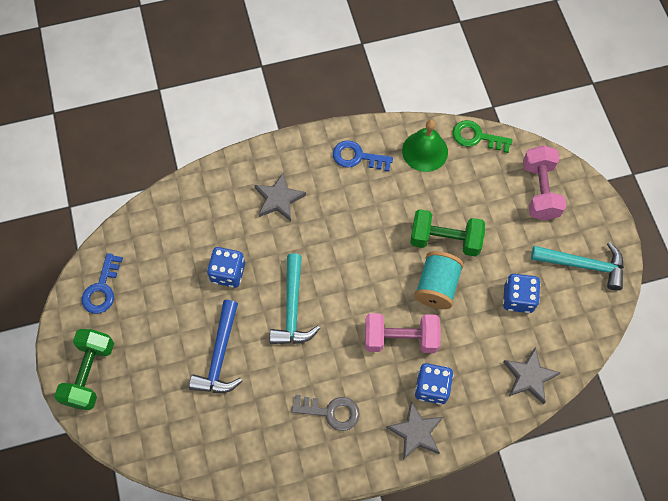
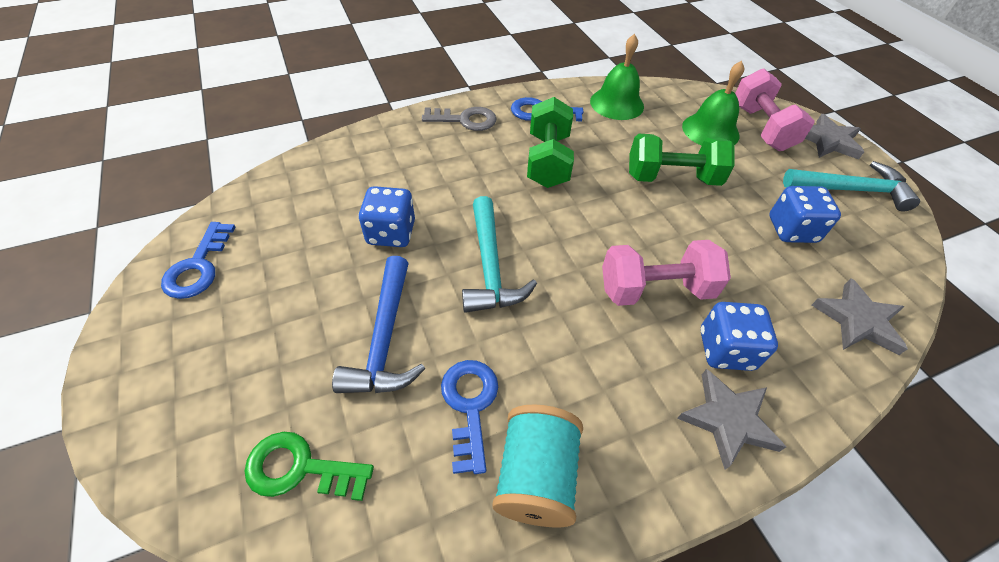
camera: 10 degrees left, 15 degrees down
green dumbbell [54,329,114,410] -> green dumbbell moved to [527,97,574,188]
grey star [254,172,306,221] -> grey star moved to [805,114,864,159]
grey key [291,395,360,431] -> grey key moved to [422,107,497,131]
turquoise spool [414,251,464,309] -> turquoise spool moved to [492,404,583,527]
green key [453,120,512,153] -> green key moved to [244,432,374,501]
none -> blue key [441,360,498,474]
none -> green bell [682,61,744,146]

